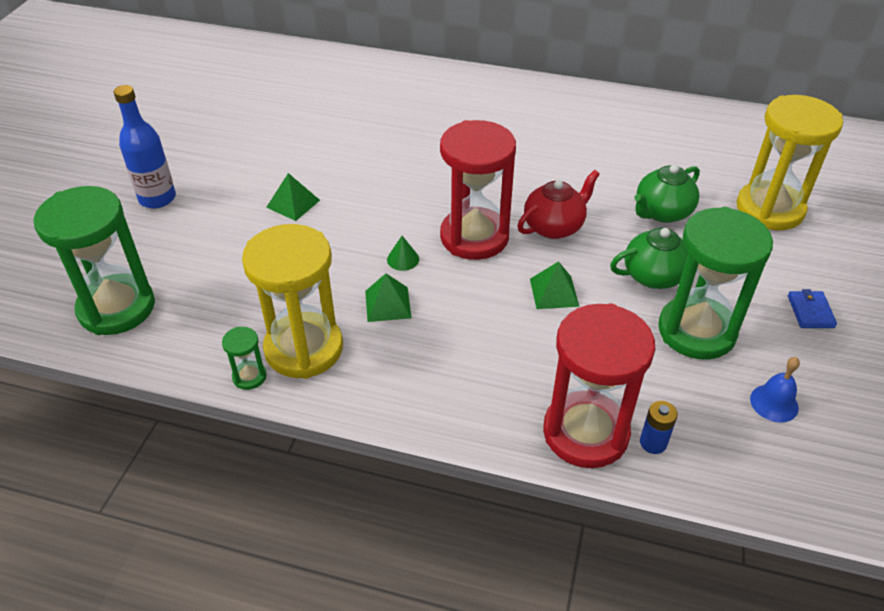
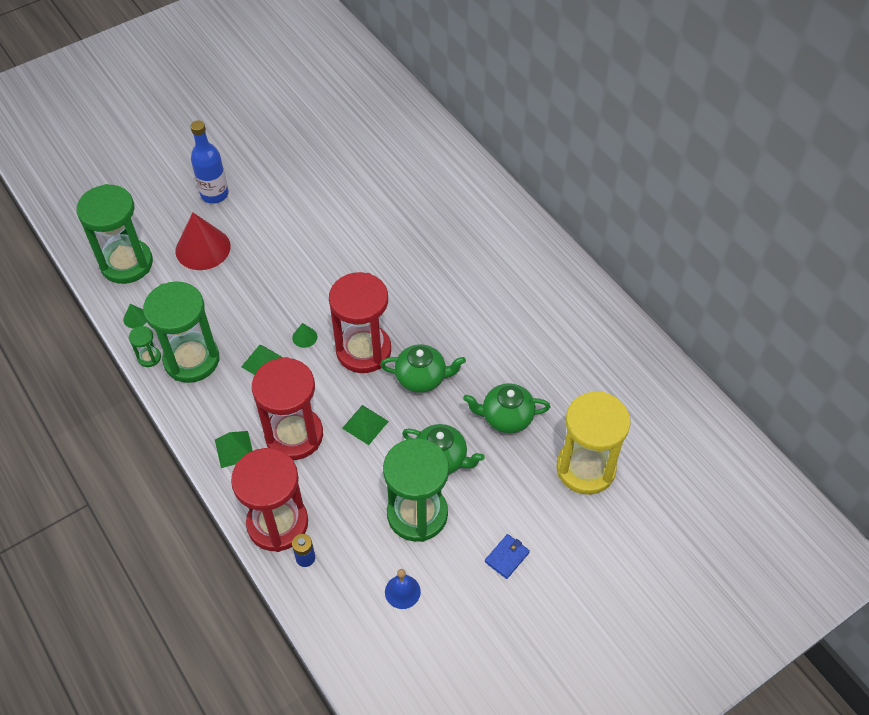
camera: 40 degrees right, 10 degrees up
yellow hourglass [242,224,343,379] -> green hourglass [143,281,219,383]
green pyramid [266,173,320,221] -> green pyramid moved to [215,431,253,468]
red teapot [517,170,600,239] -> green teapot [380,344,466,393]
none -> green cone [123,304,147,328]
none -> red cone [176,213,231,270]
none -> red hourglass [252,357,323,460]

